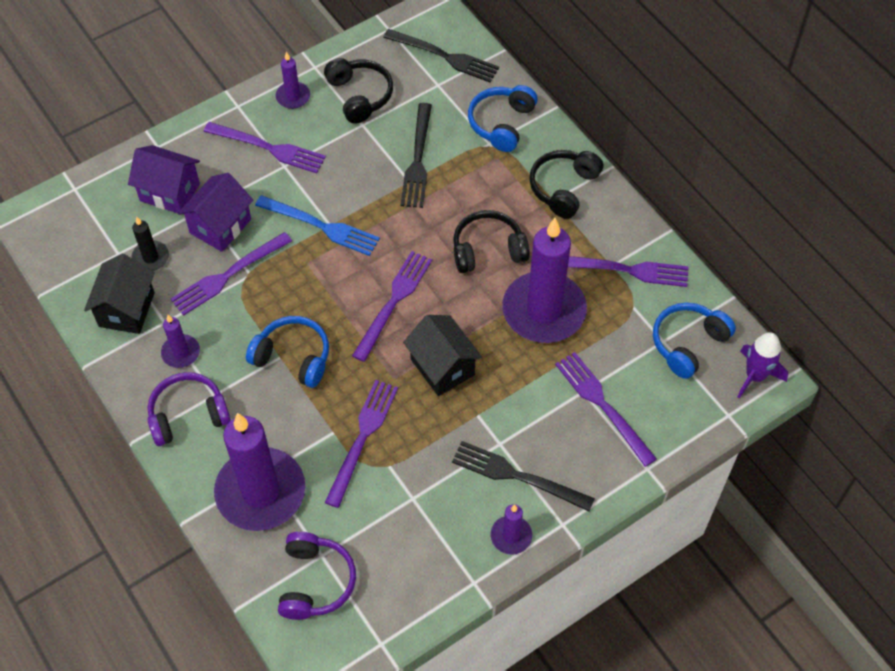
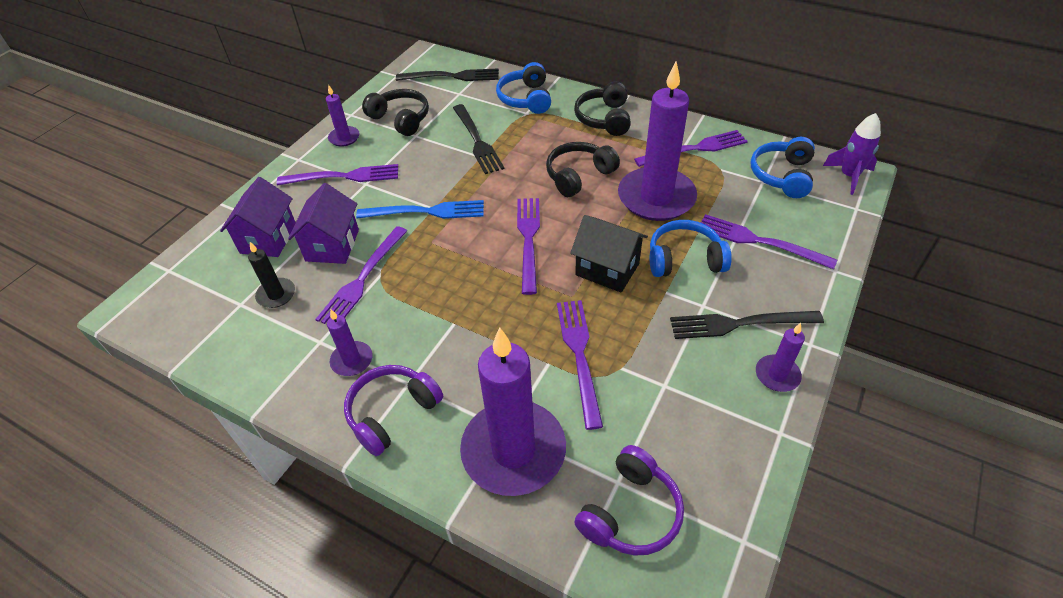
camera: 25 degrees left, 10 degrees down
black house [84,254,155,334] -> none
purple house [128,145,200,215] -> purple house turned 75 degrees counterclockwise [220,177,296,257]
blue headphones [246,316,329,388] -> blue headphones moved to [650,220,732,277]
purple headphones [278,532,356,620] -> purple headphones turned 60 degrees clockwise [574,445,684,556]

